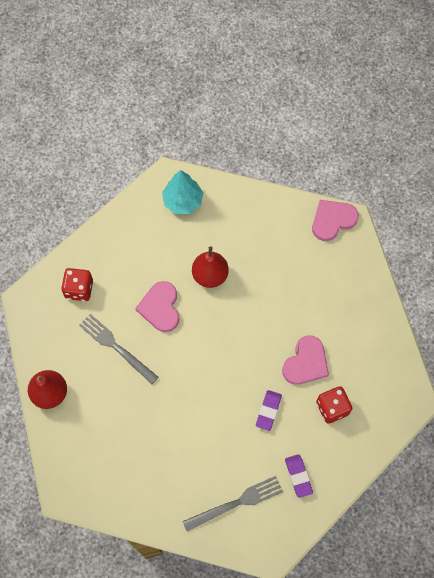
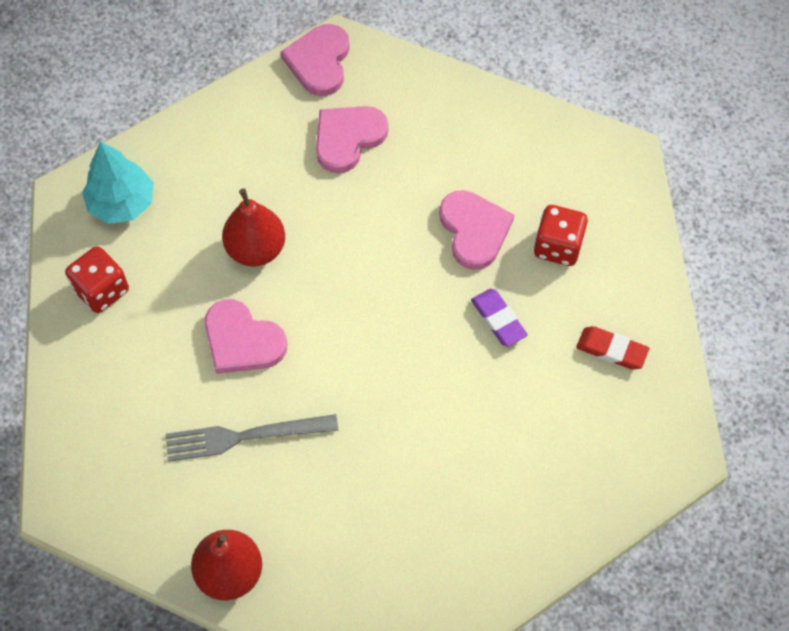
camera: 50 degrees left, 5 degrees down
red dice [61,268,93,301] -> red dice moved to [65,246,129,313]
grey fork [183,476,283,531] -> none
purple eraser [285,454,313,498] -> red eraser [576,326,649,370]
none -> pink heart [316,106,389,173]

